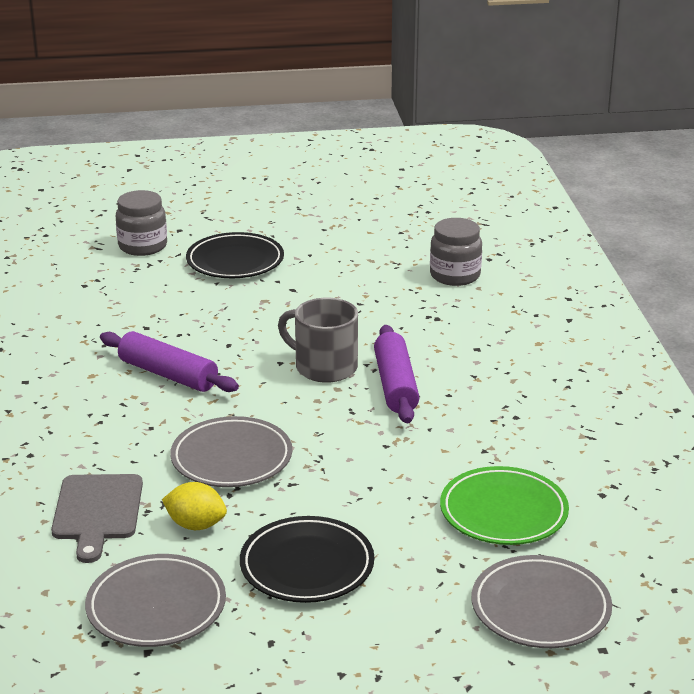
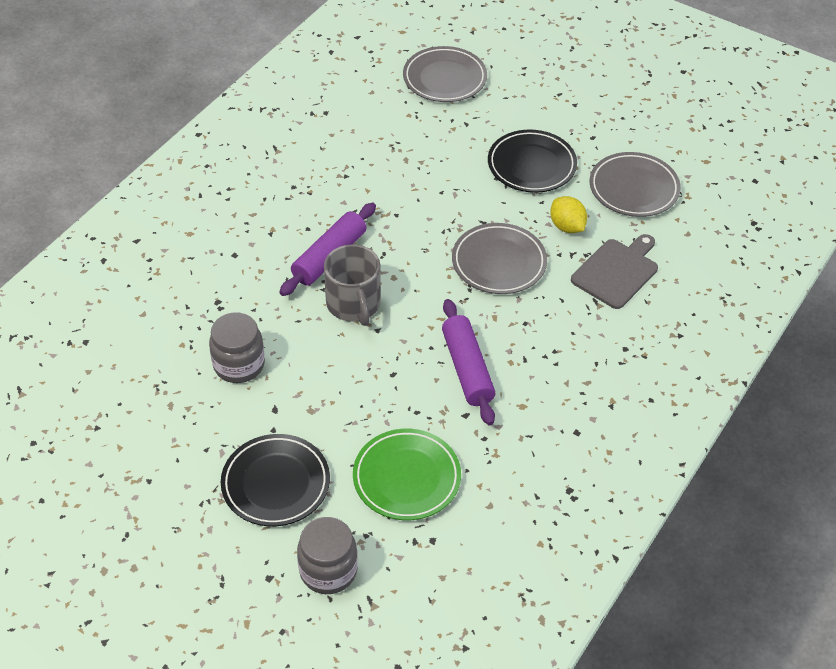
camera: 140 degrees left, 20 degrees up
grey jar [430,218,482,286] -> grey jar moved to [209,312,265,383]
green plate [440,466,569,545] -> green plate moved to [353,429,461,520]

